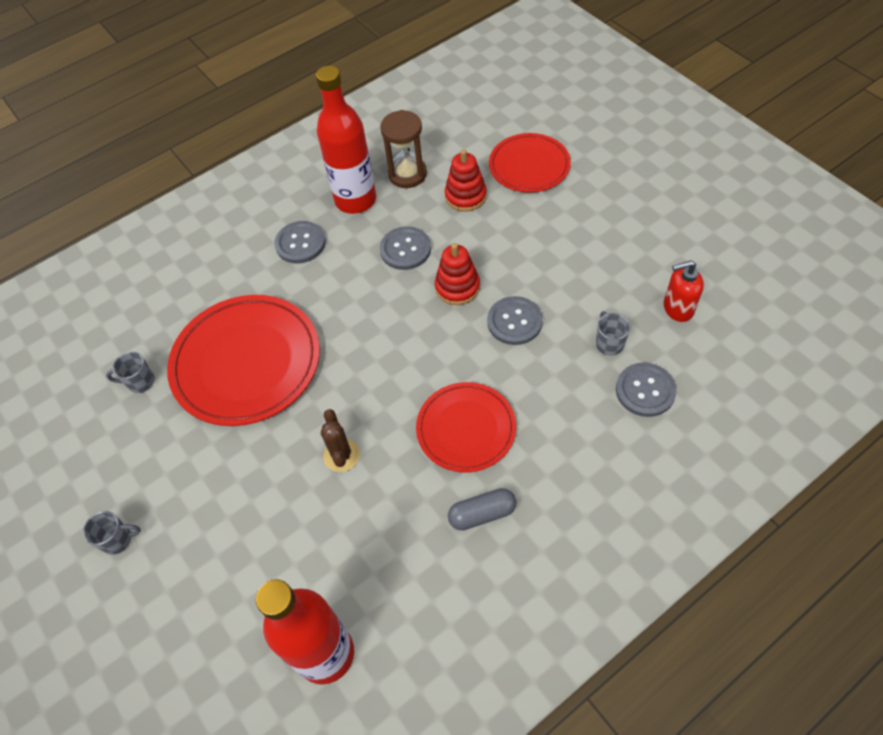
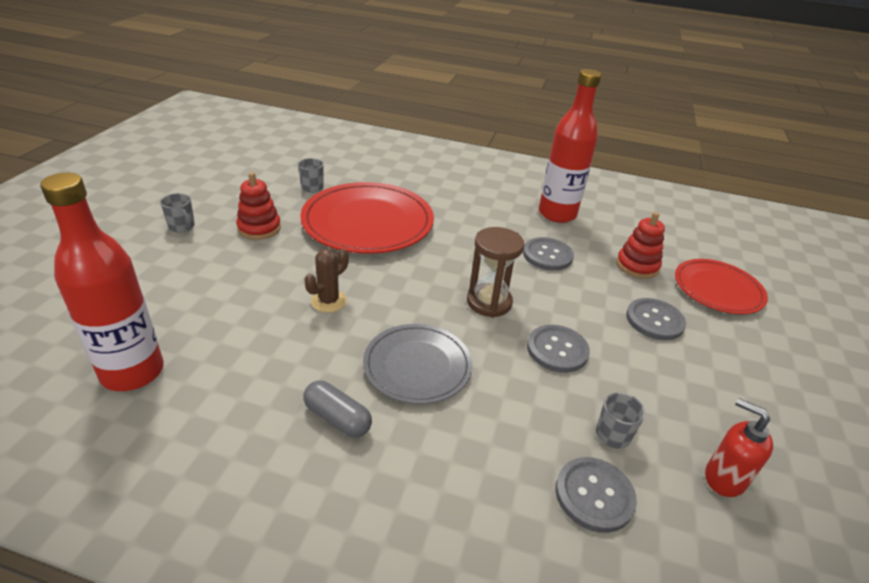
camera: 45 degrees right, 20 degrees down
grey button [275,221,326,264] -> grey button moved to [626,298,686,340]
brown hourglass [380,110,427,188] -> brown hourglass moved to [467,227,524,318]
red plate [416,382,516,472] -> grey plate [363,324,472,404]
red stacking toy [435,243,480,305] -> red stacking toy moved to [236,172,281,240]

